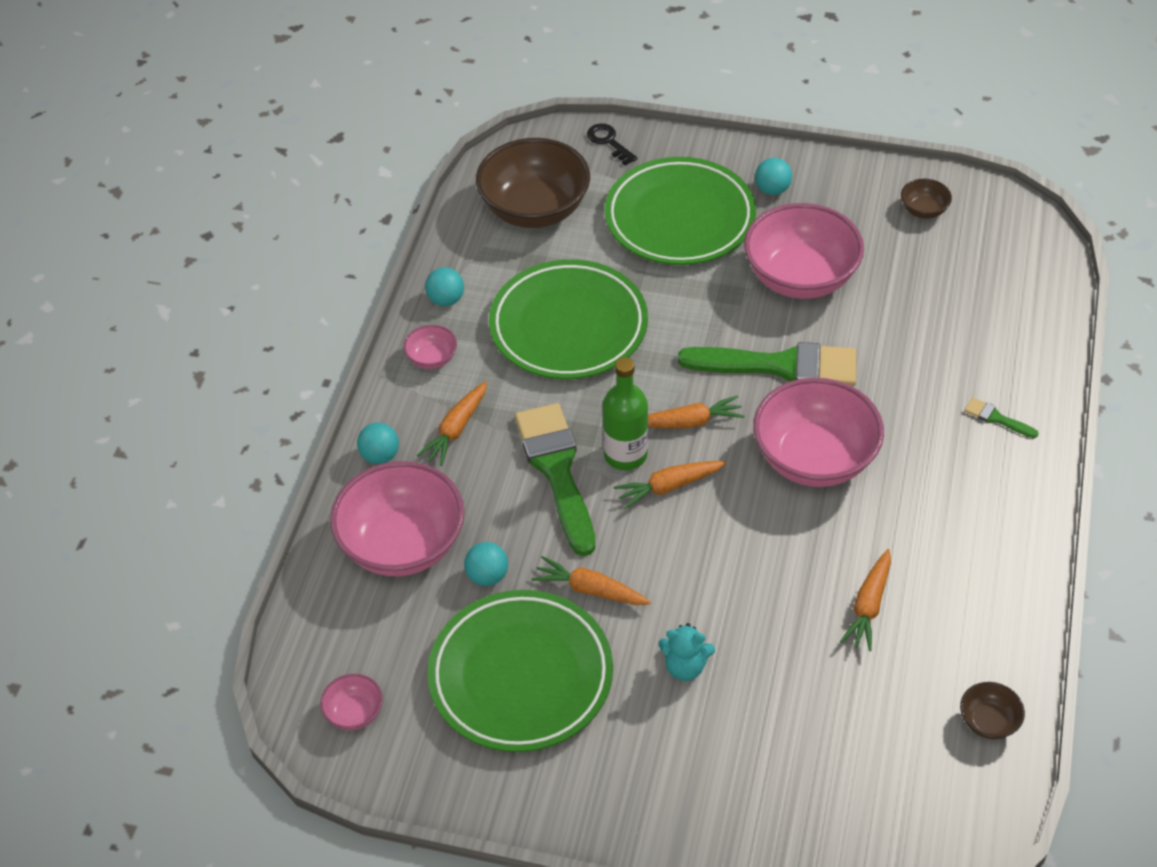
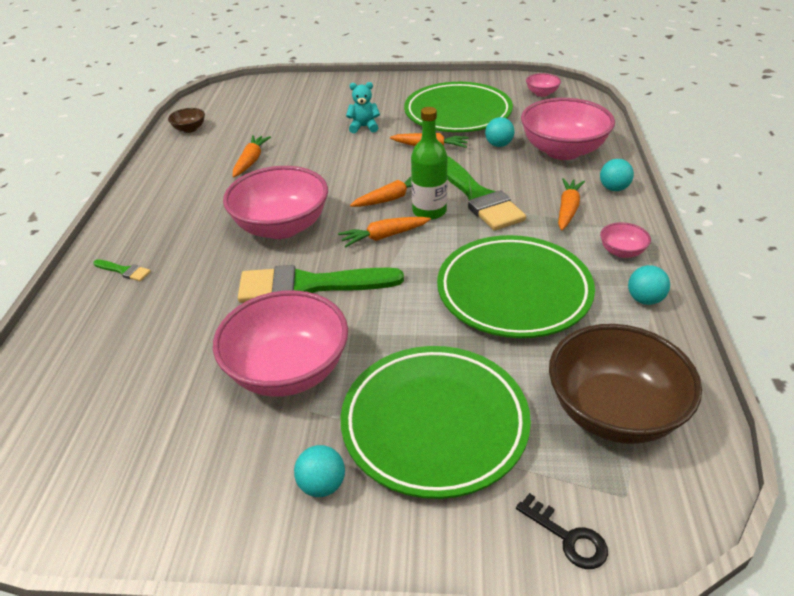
camera: 170 degrees right, 10 degrees down
brown bowl [901,179,952,219] -> none

